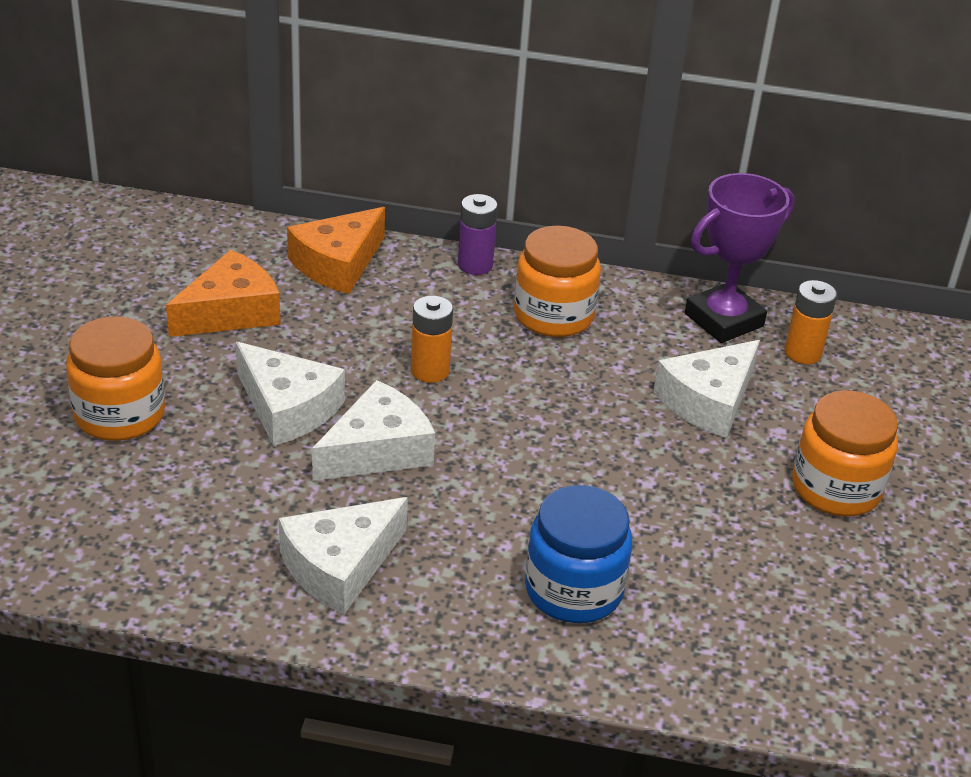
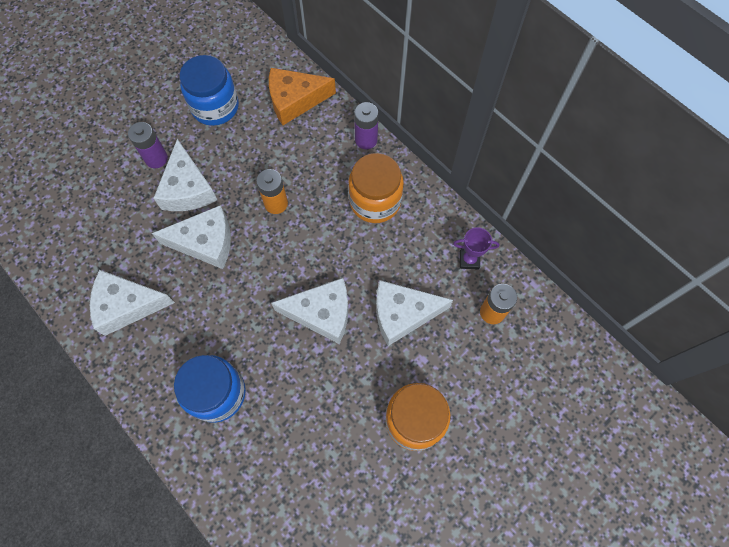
camera: 40 degrees right, 30 degrees up
orange jar [66,316,165,441] -> none
orange cheese [166,250,281,337] -> blue jar [180,55,239,126]
purple trophy [685,173,795,343] -> purple trophy [453,227,499,270], size x0.51
none -> purple battery [128,122,168,168]
none -> white cheese [271,278,348,344]

